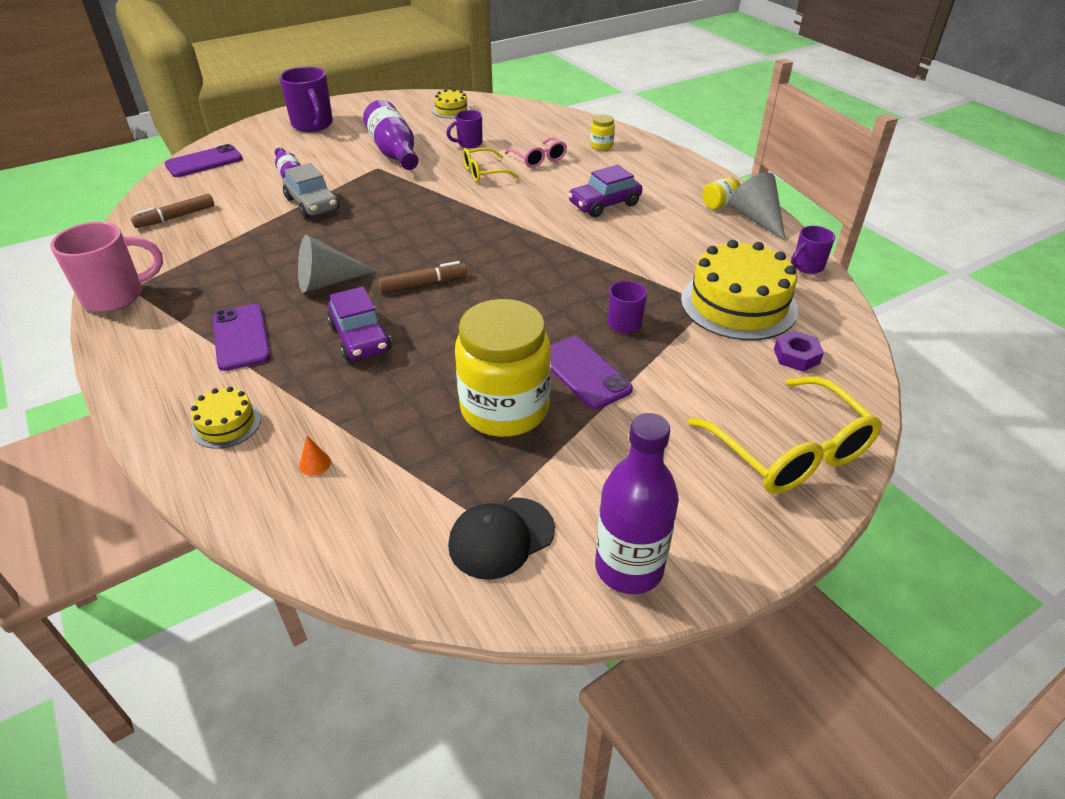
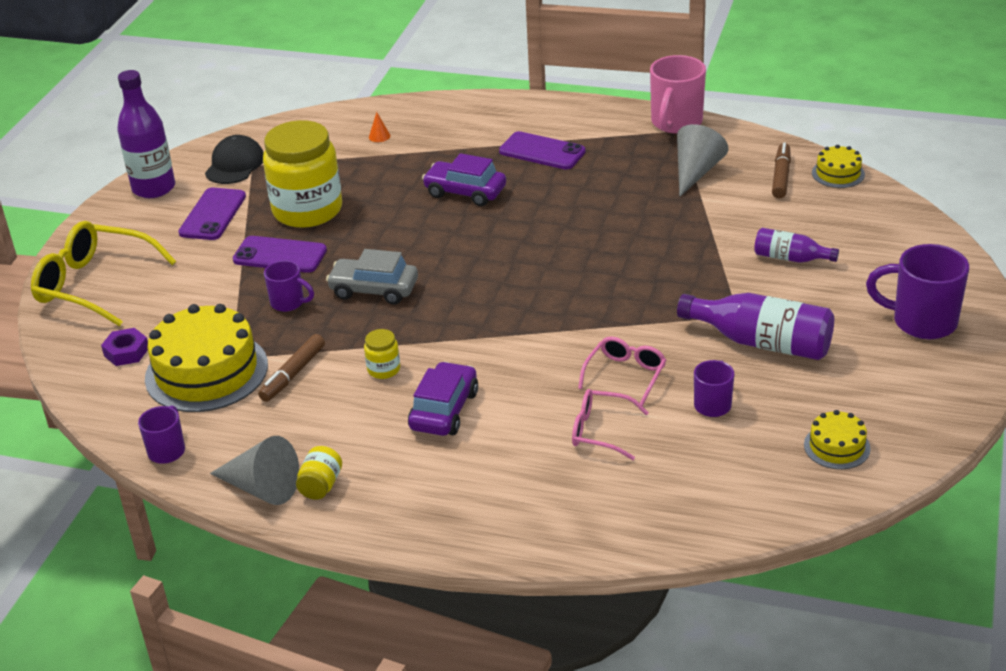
camera: 140 degrees right, 5 degrees down
purple phone [165,144,243,177] -> purple phone moved to [178,187,246,240]
yellow cake [191,387,261,449] -> yellow cake moved to [812,145,865,188]
grey car [283,163,339,219] -> grey car moved to [326,249,418,305]
grey cone [298,235,377,293] -> grey cone moved to [677,124,729,197]
brown marker [378,261,467,292] -> brown marker moved to [258,334,325,402]
yellow glasses [463,148,519,182] -> pink glasses [578,337,666,406]
yellow jar [590,114,615,150] -> yellow jar moved to [364,329,400,379]

